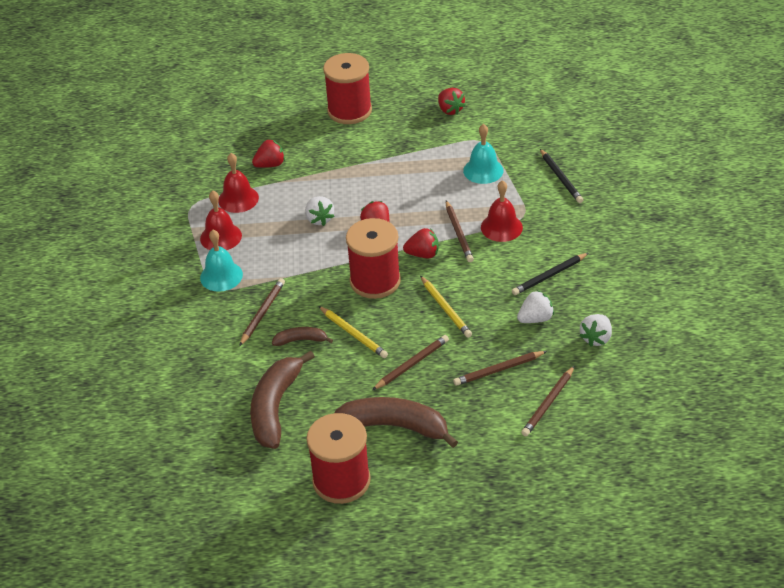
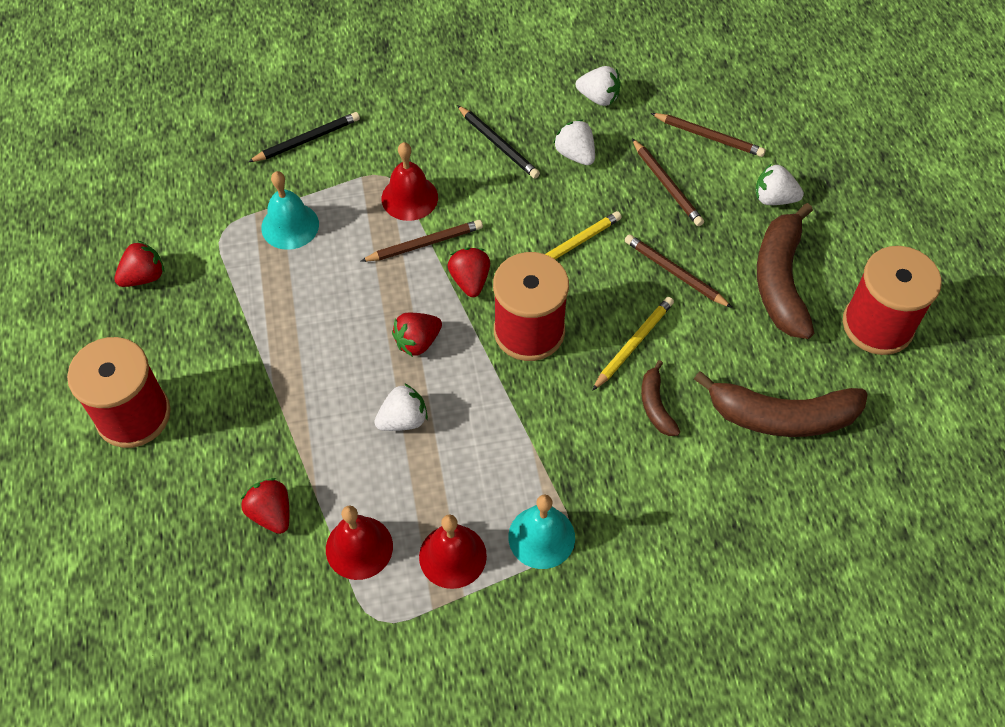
camera: 100 degrees left, 15 degrees up
brown pencil [239,278,285,346] -> none
none -> white strawberry [755,163,804,205]

